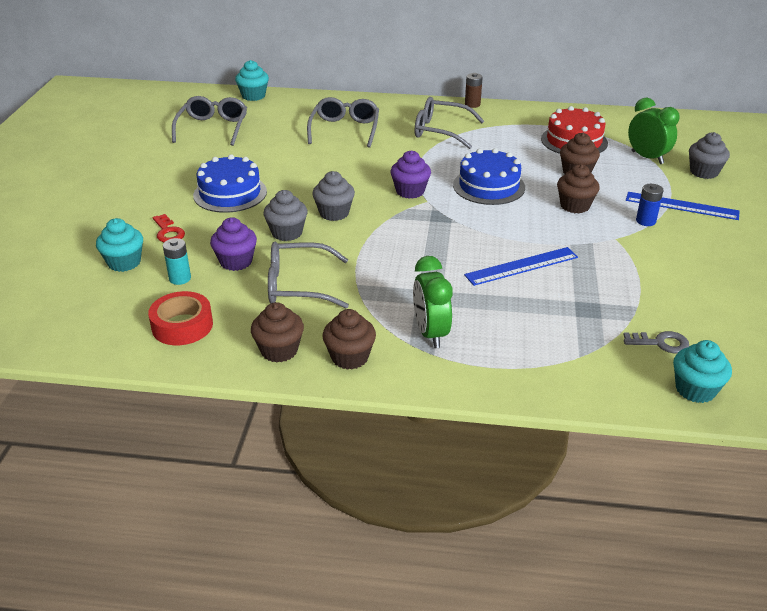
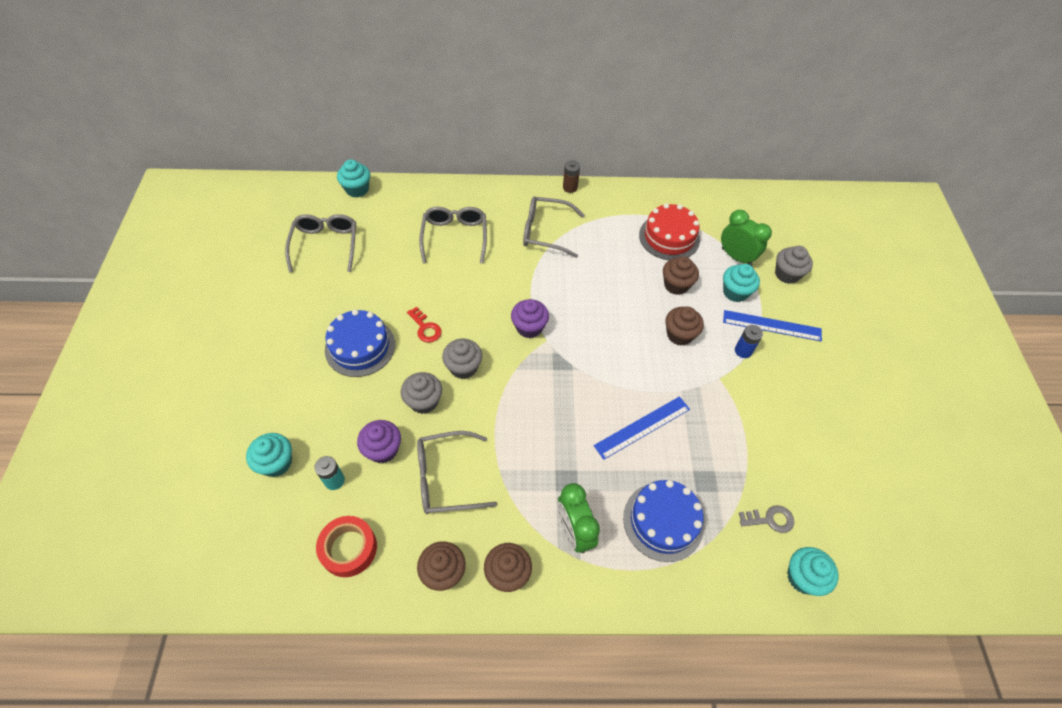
camera: 10 degrees left, 20 degrees up
red key [153,214,185,242] -> red key moved to [407,307,442,343]
blue cake [453,148,525,205] -> blue cake moved to [623,480,704,562]
none -> turquoise cupcake [723,264,760,302]

